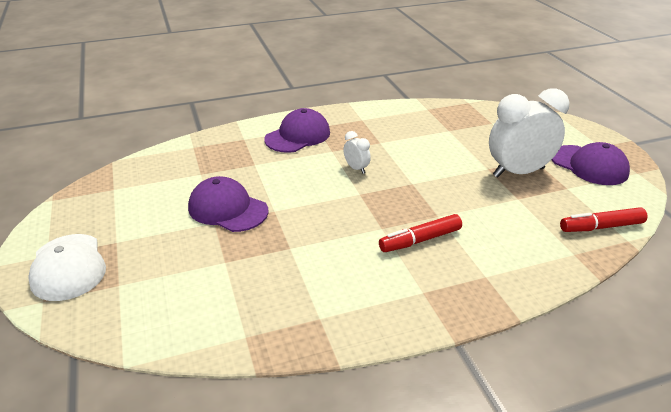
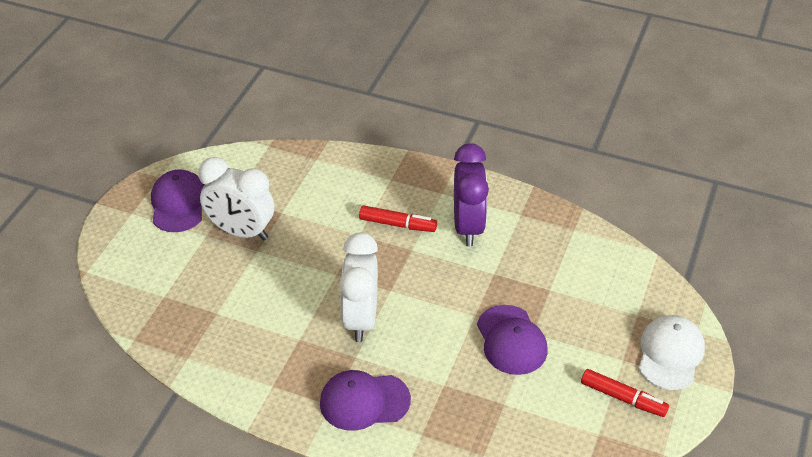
camera: 140 degrees left, 10 degrees up
white clock [343,131,371,174] -> white clock [339,233,378,342], size x2.26
red marker [560,207,648,232] -> red marker moved to [581,369,669,417]
none -> purple clock [454,143,489,246]

